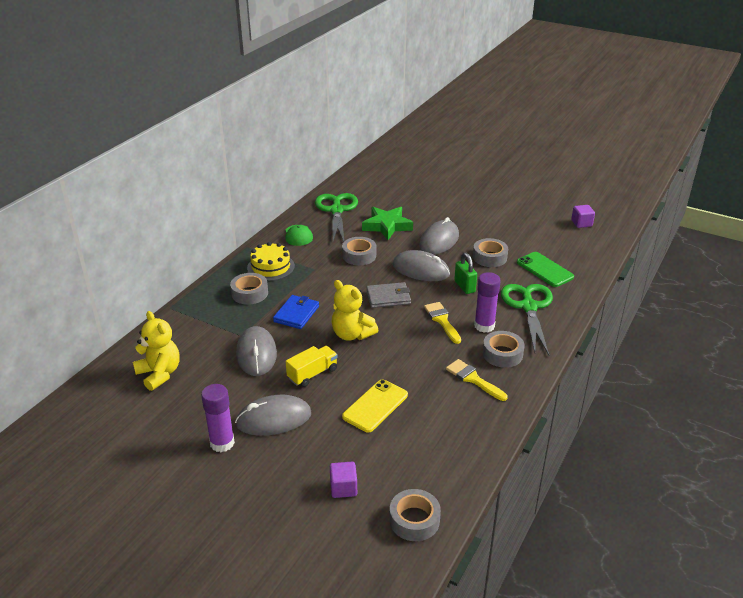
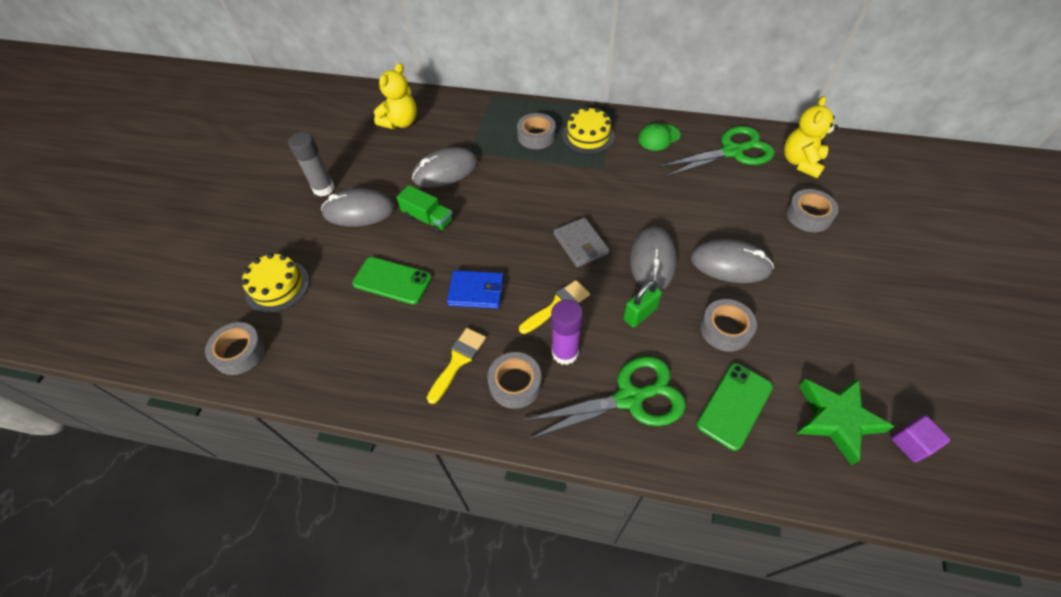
camera: 75 degrees right, 20 degrees up
purple glue stick [201,384,235,452] -> grey glue stick [288,132,334,196]
grey mouse [235,395,311,436] -> grey mouse turned 60 degrees counterclockwise [321,188,395,227]
blue wallet [273,295,319,329] -> blue wallet moved to [447,270,504,309]
yellow truck [286,346,338,387] -> green truck [397,185,453,234]
purple cube [330,462,357,498] -> yellow cake [241,253,309,313]
yellow teddy bear [332,280,378,341] -> yellow teddy bear moved to [784,96,838,178]
grey tape [342,237,376,265] -> grey tape moved to [786,189,839,232]
yellow phone [342,380,408,432] -> green phone [352,257,432,305]
green star [362,207,413,240] -> green star moved to [797,378,895,465]

